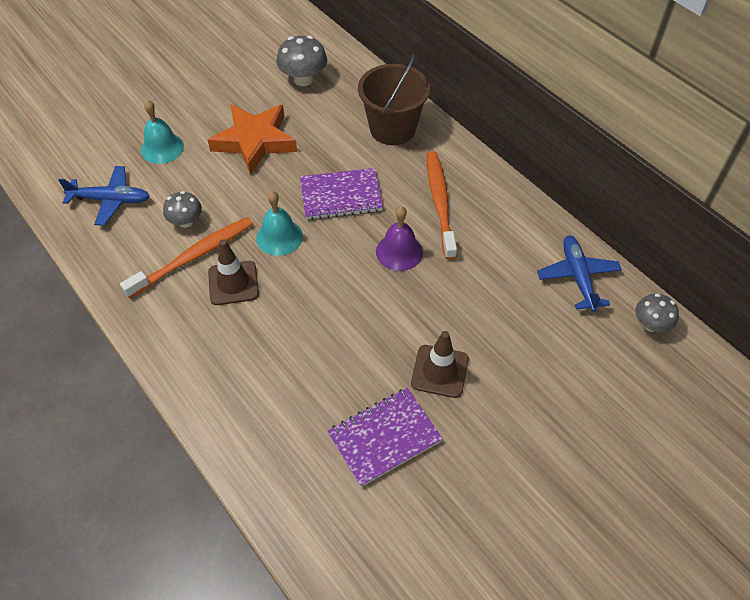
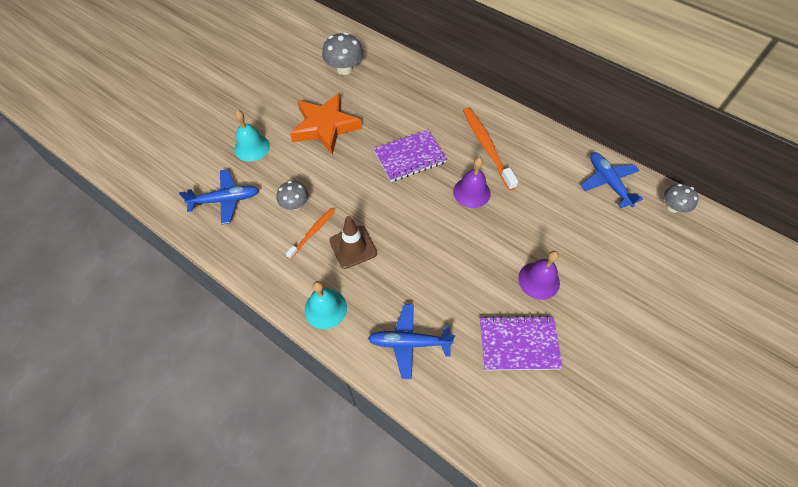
camera: 15 degrees left, 5 degrees up
orange toothbrush [120,217,253,298] -> orange toothbrush [286,208,335,259], size x0.58
turquoise bell [256,191,303,256] -> turquoise bell moved to [304,281,347,329]
purple notebook [328,388,443,487] -> purple notebook turned 45 degrees clockwise [480,315,563,370]
brown bucket [358,54,430,145] -> none
brown traffic cone [411,331,469,398] -> purple bell [518,251,560,300]
none -> blue plane [368,304,455,379]

